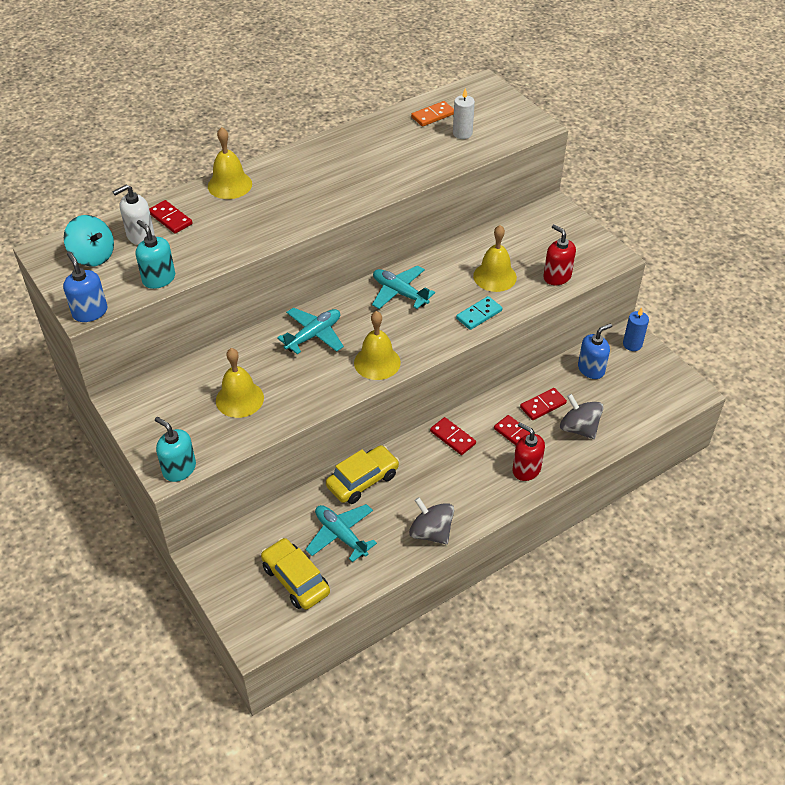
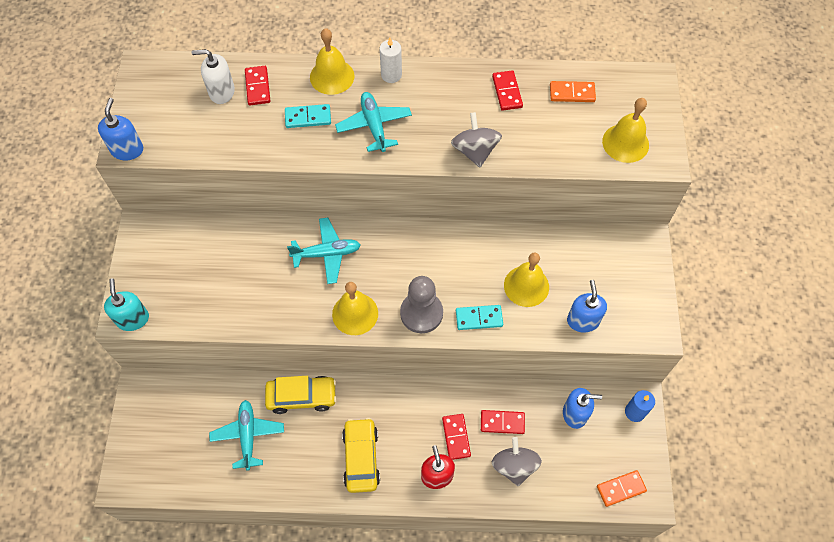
camera: 35 degrees right, 15 degrees up
turquoise spinning top [64,215,114,266] -> none
turquoise soap dispenser [136,220,175,289] -> none
yellow bell [216,348,264,418] -> yellow bell moved to [602,98,649,163]
yellow car [261,538,330,610] -> yellow car moved to [342,418,380,493]
turquoise plane [372,266,435,309] -> turquoise plane moved to [335,92,412,152]
grey spinning top [409,497,454,544] -> grey spinning top moved to [451,112,502,167]
red domino [430,417,476,455] -> red domino moved to [492,70,523,111]
white candle [453,88,475,139] -> white candle moved to [379,37,402,83]
red soap dispenser [543,224,576,285] -> blue soap dispenser [567,280,607,333]
none -> turquoise domino [285,104,331,128]
none -> grey pawn [400,276,443,333]
none -> orange domino [597,470,647,507]

